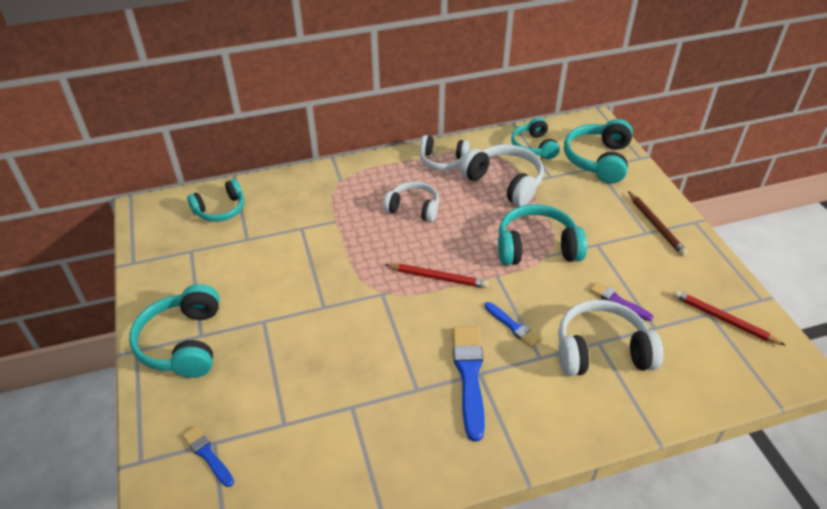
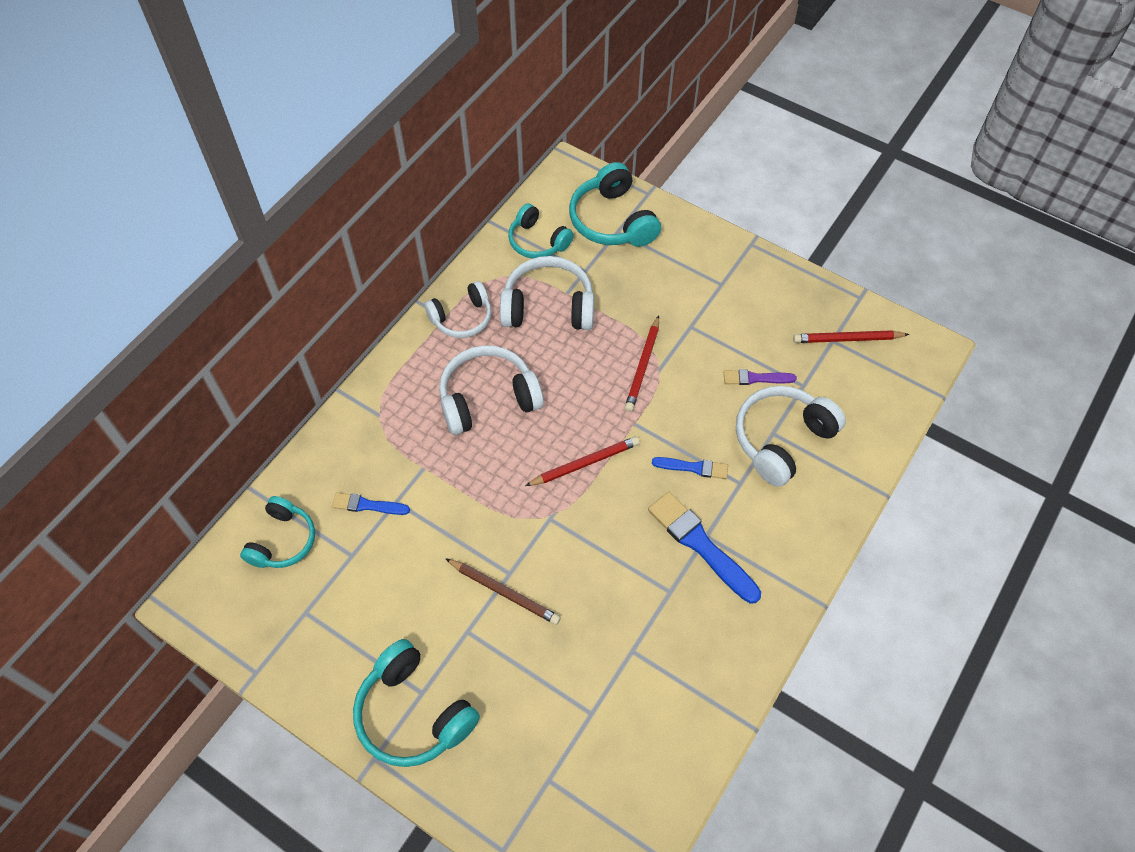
camera: 40 degrees left, 15 degrees up
blue brush [182,426,234,487] -> blue brush moved to [332,493,410,515]
white headphones [383,181,439,222] -> white headphones [439,345,544,435], size x1.50
turquoise headphones [498,204,587,266] -> red pencil [624,315,659,412]
brown pencil [628,191,688,256] -> brown pencil moved to [445,558,561,625]

